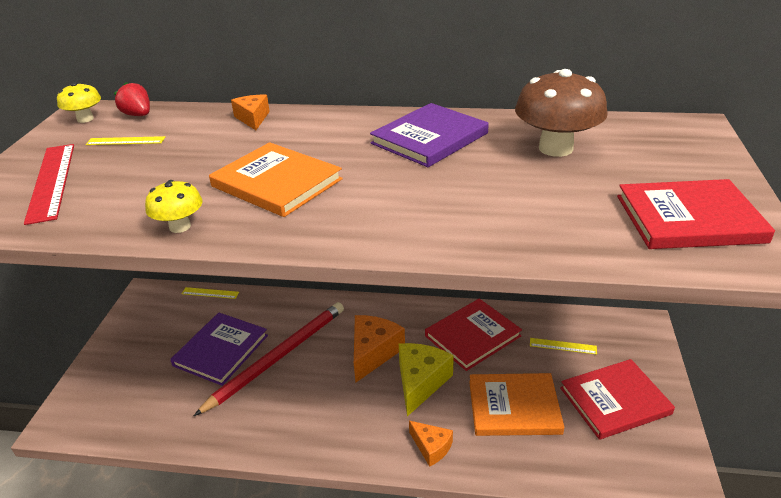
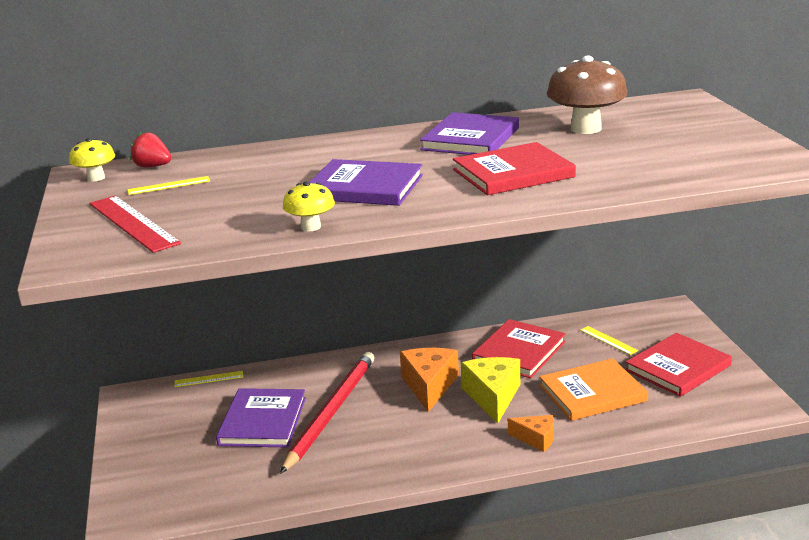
camera: 20 degrees left, 10 degrees down
orange book [209,142,343,217] -> purple book [310,159,423,206]
orange cheese [231,95,270,130] -> none
yellow ruler [530,338,597,355] -> yellow ruler turned 60 degrees clockwise [580,326,638,355]
red book [617,179,775,249] -> red book moved to [453,142,576,195]

